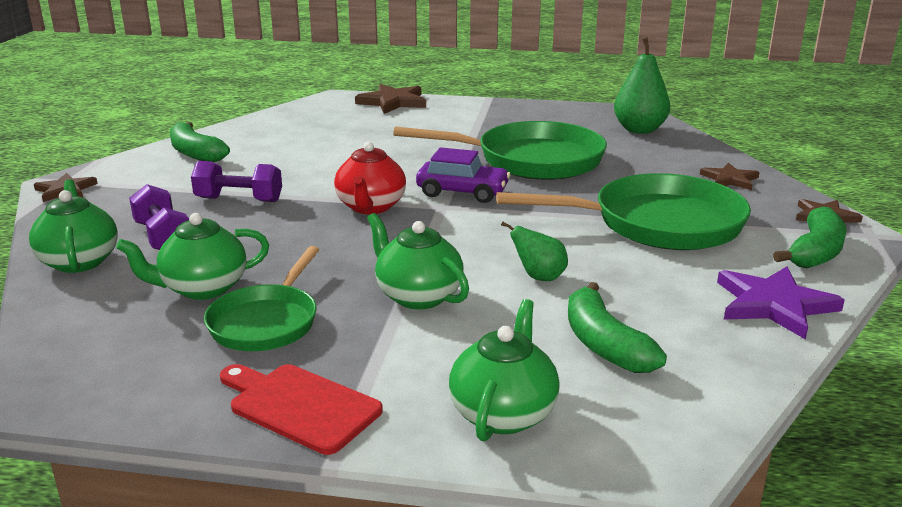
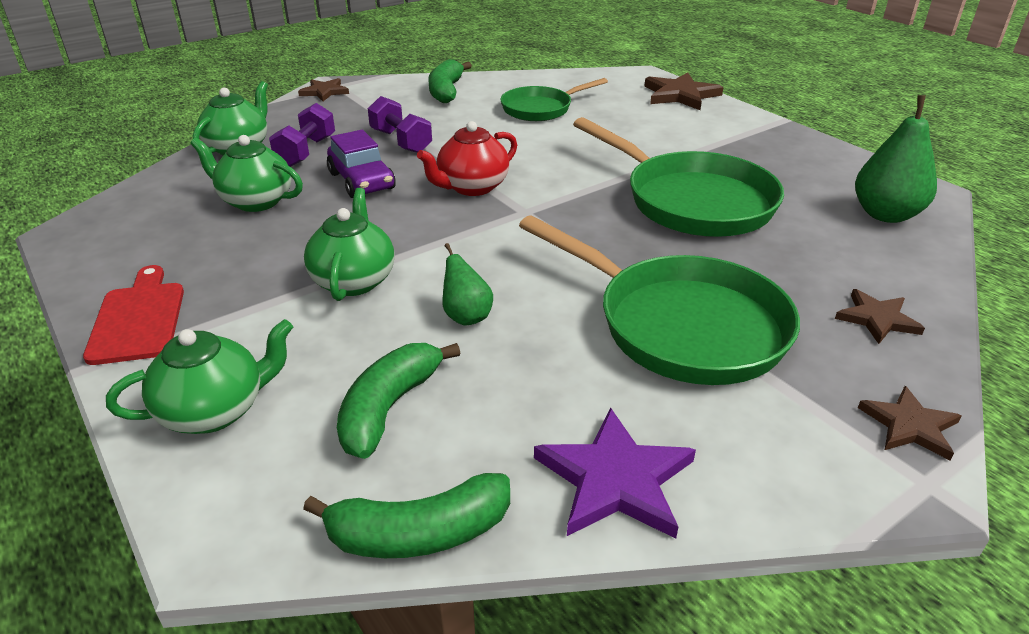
camera: 45 degrees right, 10 degrees up
green pan [204,246,319,351] -> green pan moved to [500,78,608,121]
purple car [416,147,510,203] -> purple car moved to [327,130,396,198]
green banana [773,206,847,268] -> green banana moved to [303,473,510,558]

